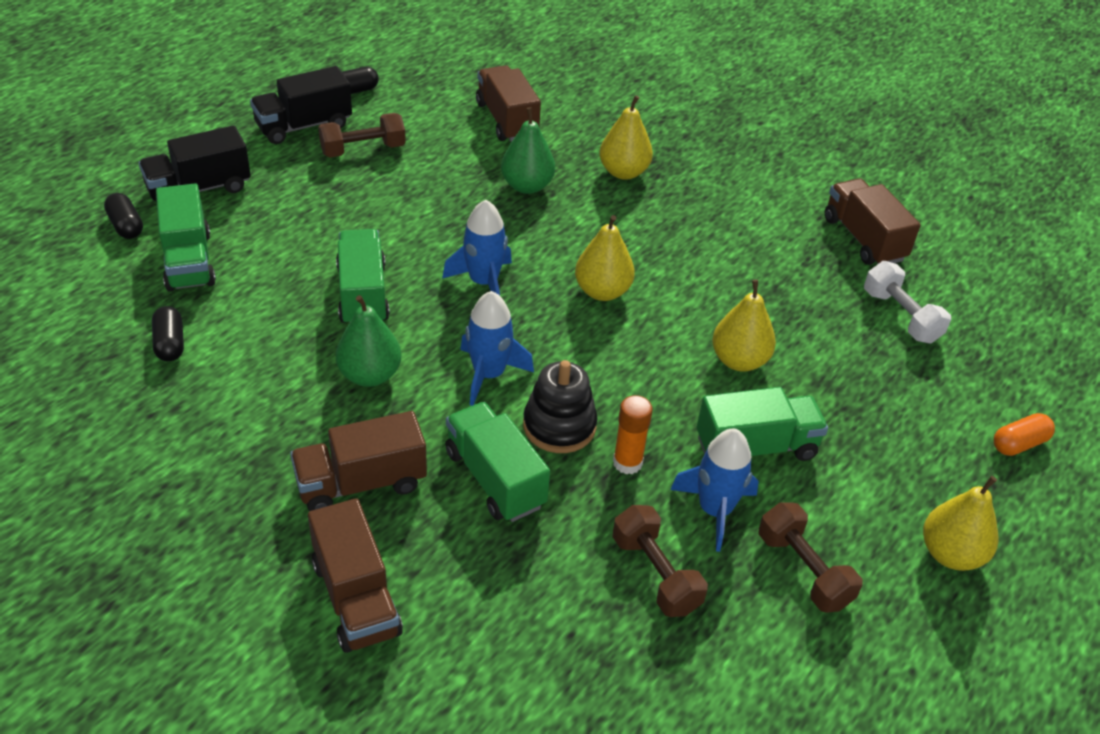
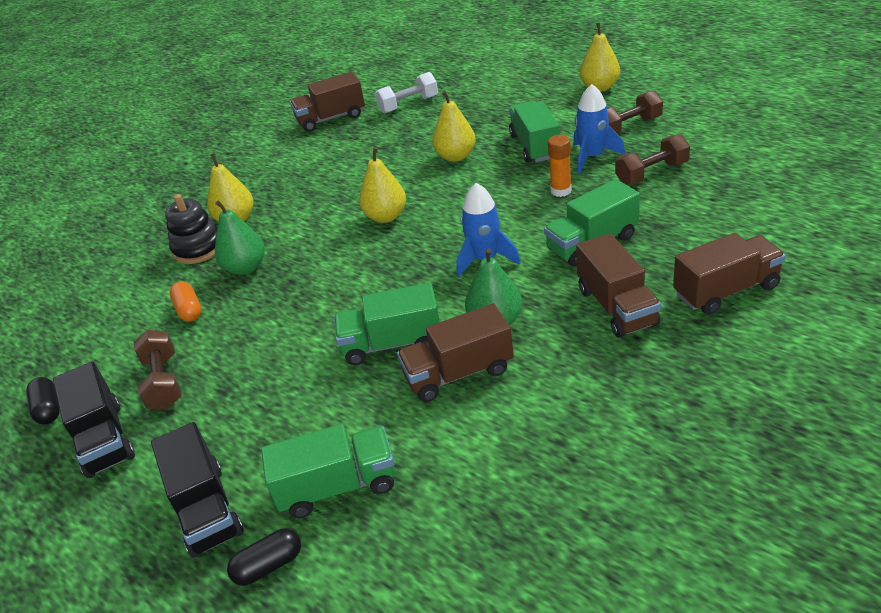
camera: 80 degrees left, 5 degrees down
black capsule [152,306,184,361] -> none
blue rocket [442,200,512,296] -> none
brown truck [476,65,541,142] -> brown truck moved to [397,304,514,402]
black stacking toy [523,360,597,453] -> black stacking toy moved to [165,194,218,264]
orange capsule [994,413,1055,456] -> orange capsule moved to [170,282,202,321]

